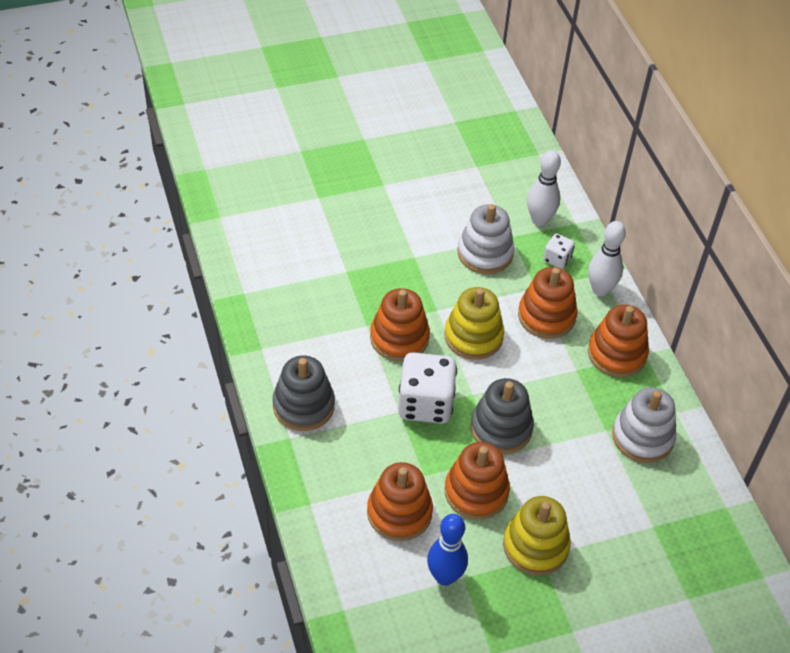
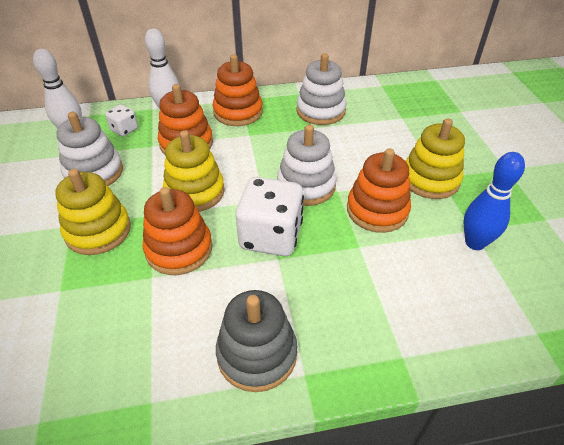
camera: 80 degrees left, 5 degrees down
orange stacking toy [367,462,433,541] -> none
grey stacking toy [471,378,534,454] -> white stacking toy [277,125,337,206]
none -> yellow stacking toy [55,169,131,255]

